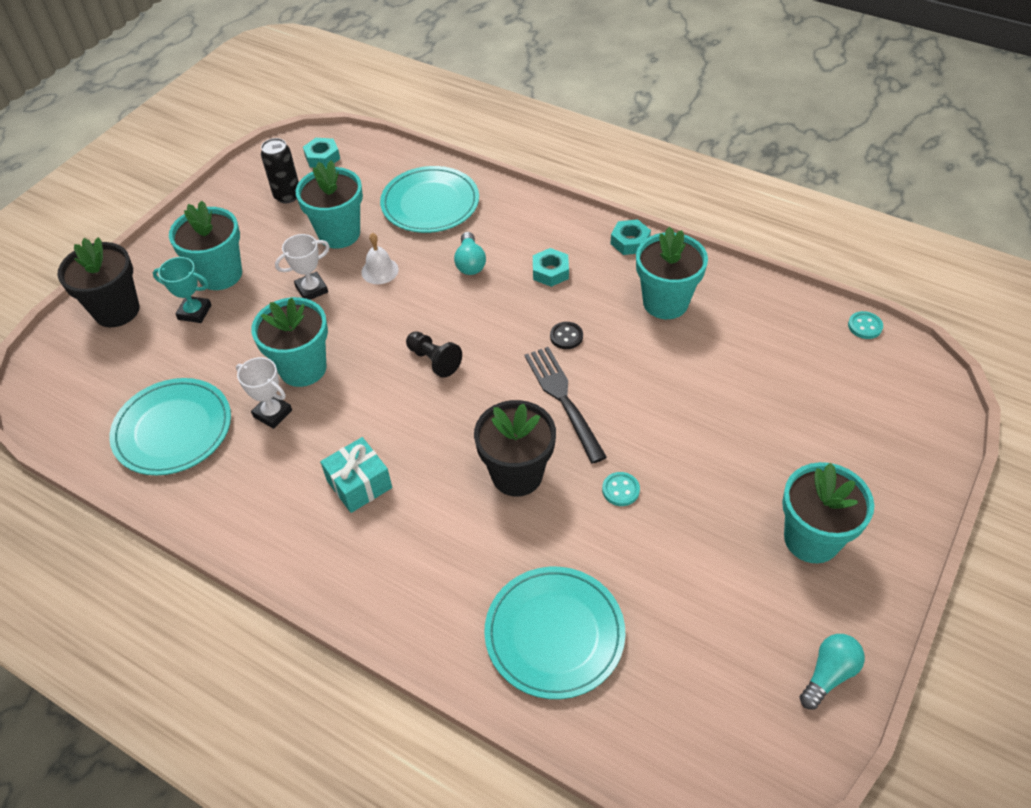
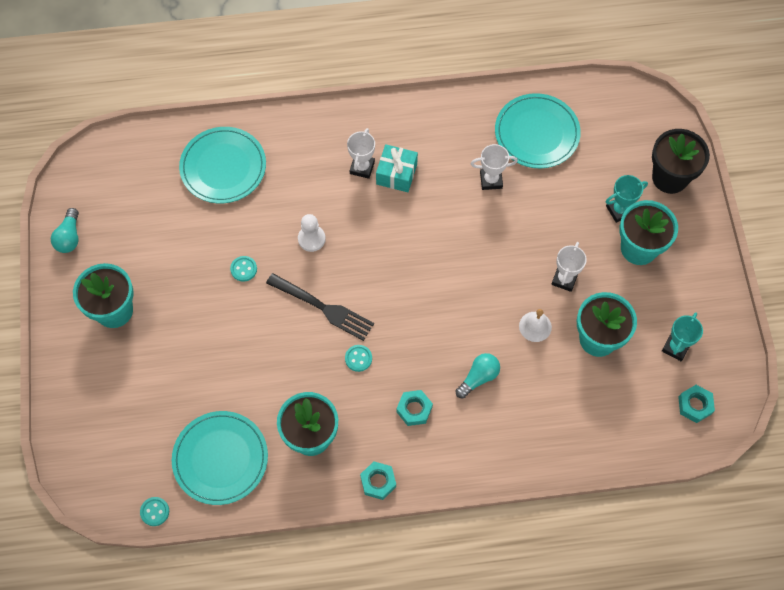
camera: 140 degrees right, 15 degrees up
turquoise flower pot [251,297,328,387] -> none
black can [261,138,299,203] -> turquoise trophy [662,313,703,361]
turquoise plate [380,166,479,233] -> turquoise plate moved to [172,411,268,505]
black pawn [406,331,462,378] -> none
turquoise light bulb [454,232,486,275] -> turquoise light bulb turned 90 degrees clockwise [456,353,500,398]
black flower pot [474,400,556,496] -> white pawn [298,214,326,252]
black button [550,322,583,349] -> turquoise button [345,345,372,372]
none -> white trophy [347,128,375,179]

